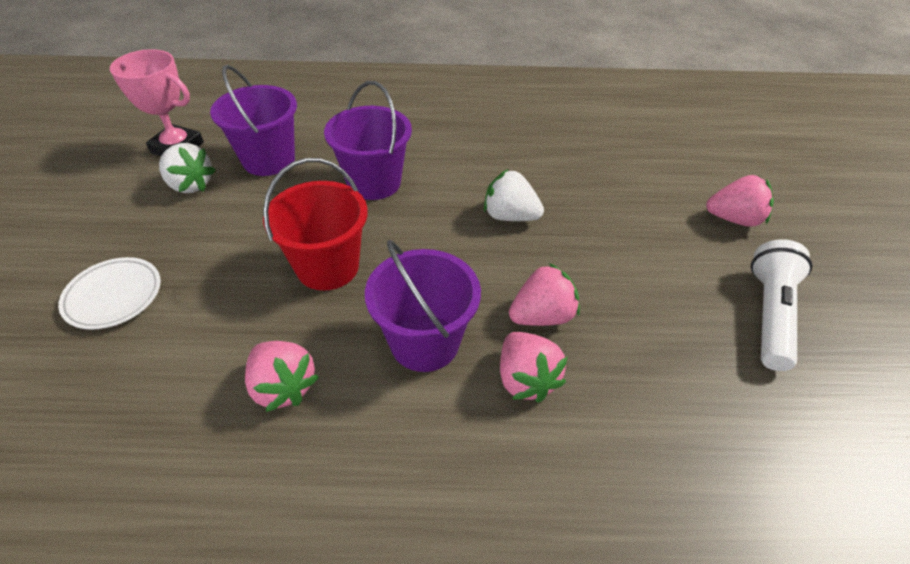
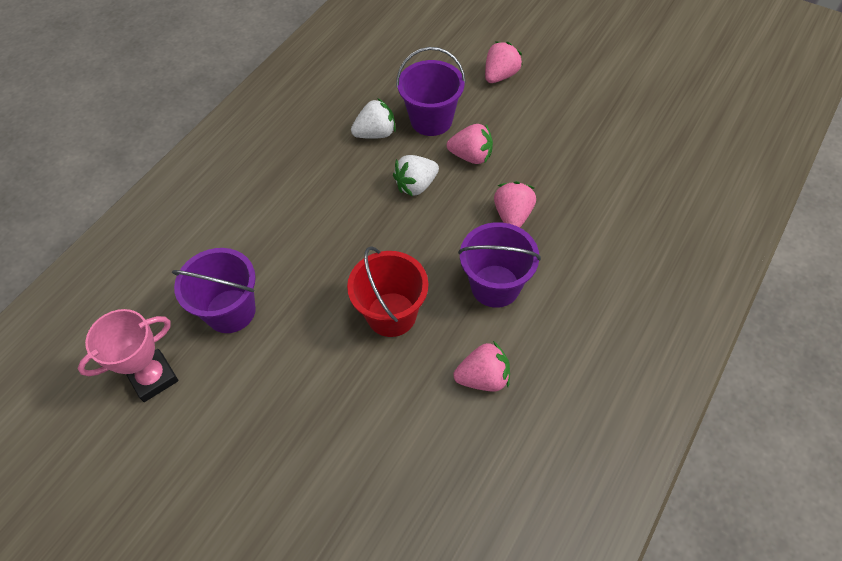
camera: 55 degrees left, 10 degrees up
white plate [58,257,161,330] -> none
white strawberry [159,143,216,193] -> white strawberry moved to [351,98,396,139]
purple bucket [324,81,412,200] -> purple bucket moved to [396,47,466,136]
pink strawberry [500,332,568,403] -> pink strawberry moved to [447,124,493,164]
white flashlight [751,239,813,371] -> none

